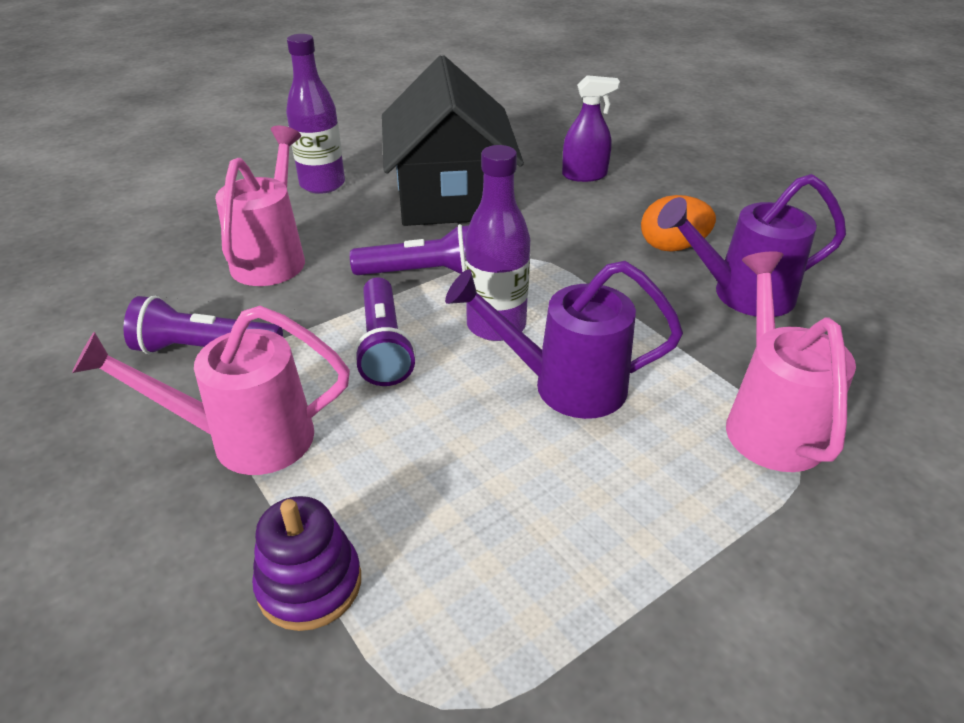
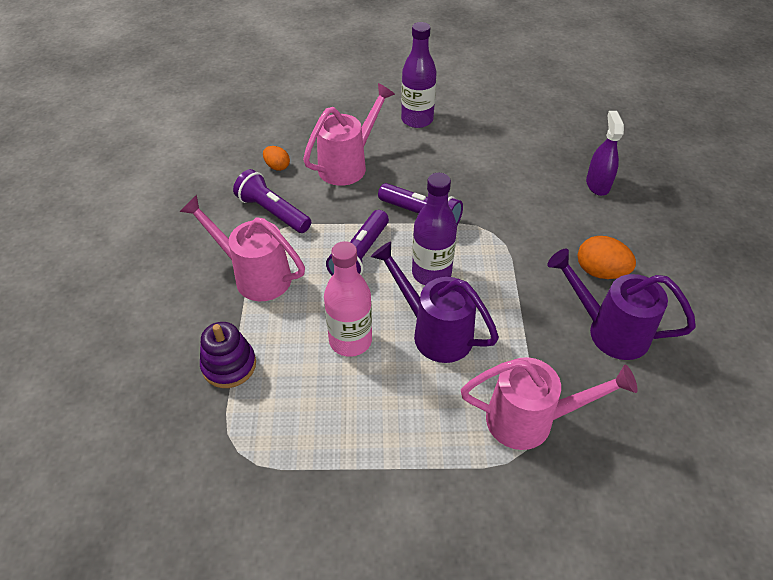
camera: 35 degrees right, 10 degrees up
black house [382,55,524,226] -> none
purple spray bottle [562,75,620,182] -> purple spray bottle turned 120 degrees counterclockwise [586,111,624,196]
pink watering can [726,251,856,472] -> pink watering can turned 60 degrees clockwise [461,357,638,450]
none -> orange egg [263,146,290,171]
none -> pink bottle [324,241,372,357]

